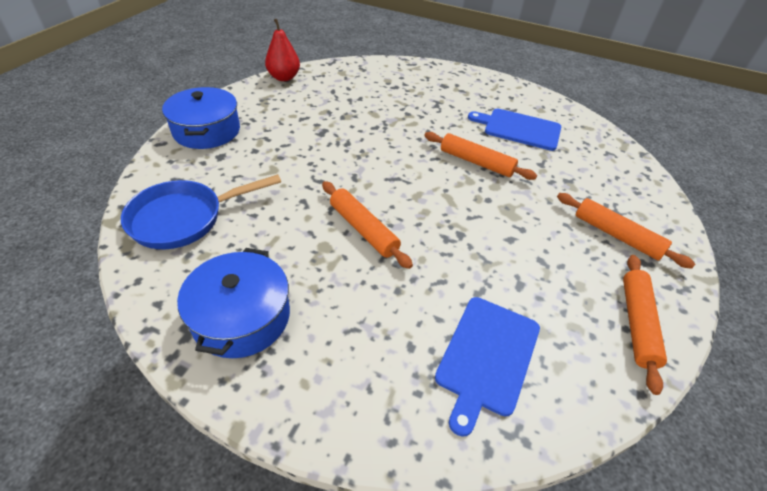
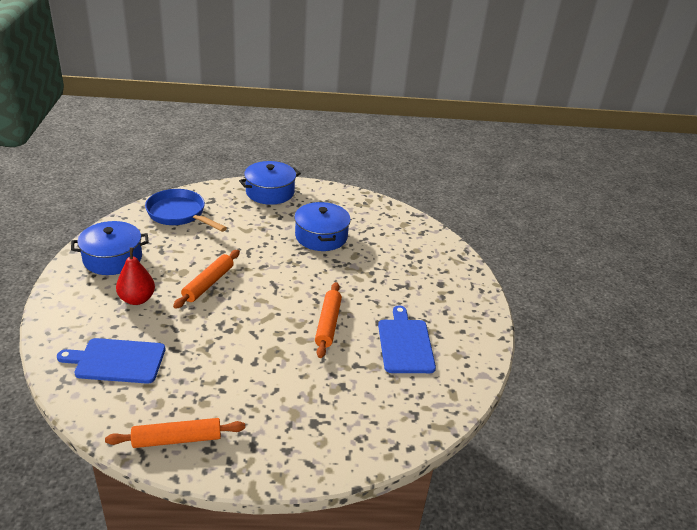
camera: 65 degrees right, 10 degrees down
red pear [265,19,300,81] -> red pear moved to [116,247,155,305]
orange rolling pin [557,193,695,269] -> none
none -> blue pot [294,202,351,251]

